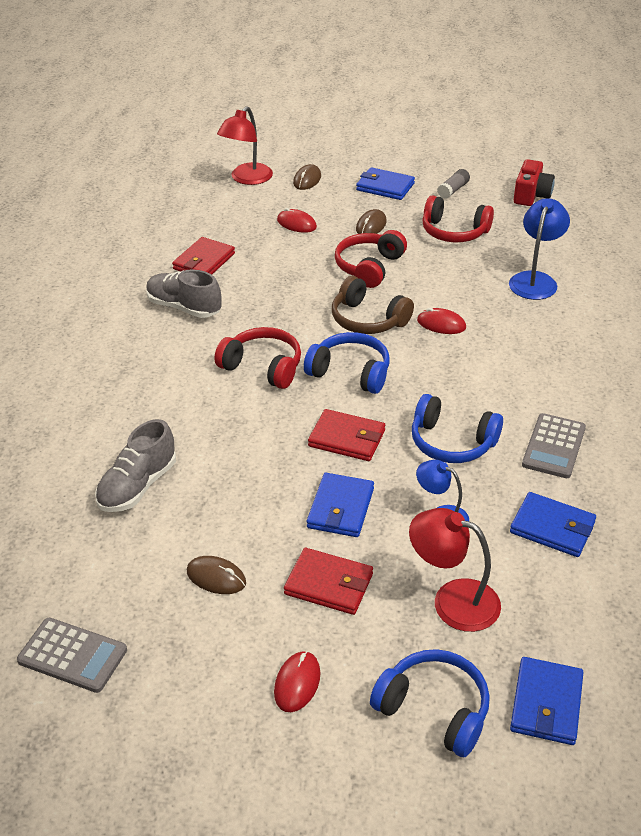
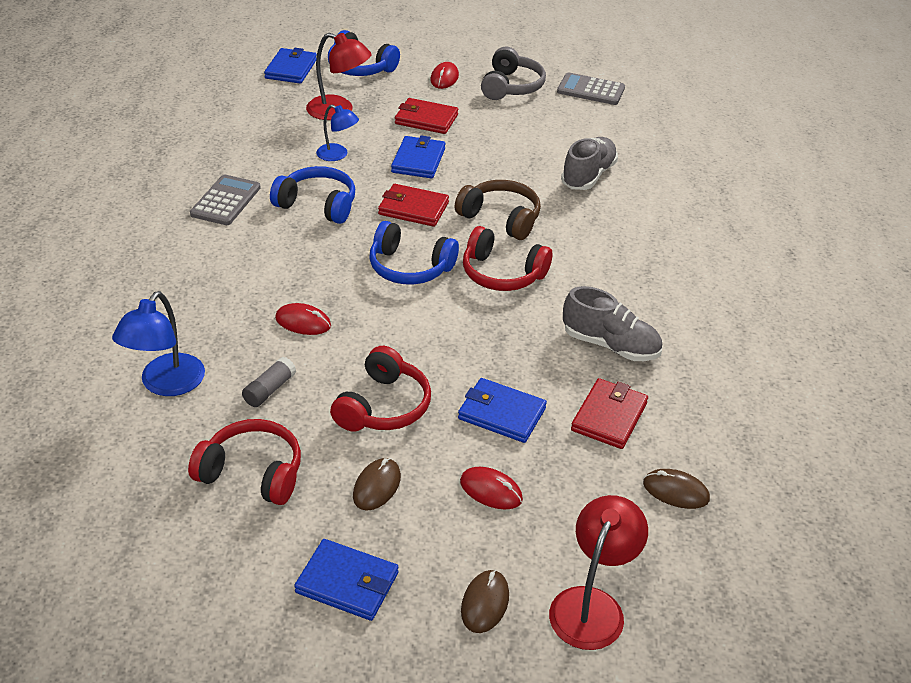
camera: 175 degrees right, 0 degrees up
brown mouse [187,556,246,594] -> brown mouse moved to [643,469,710,509]
brown headphones [332,276,414,334] -> brown headphones moved to [455,180,541,240]
grey glue stick [437,169,470,199] -> grey glue stick moved to [242,357,296,407]
blue wallet [510,492,596,557] -> blue wallet moved to [458,378,547,443]
red camera [514,159,555,206] -> none
none -> grey headphones [481,47,546,100]

